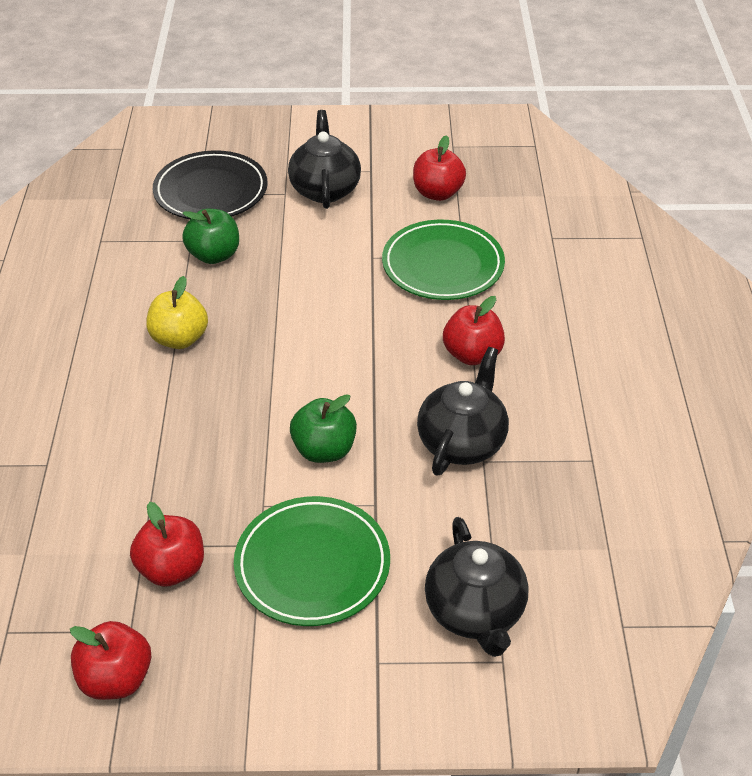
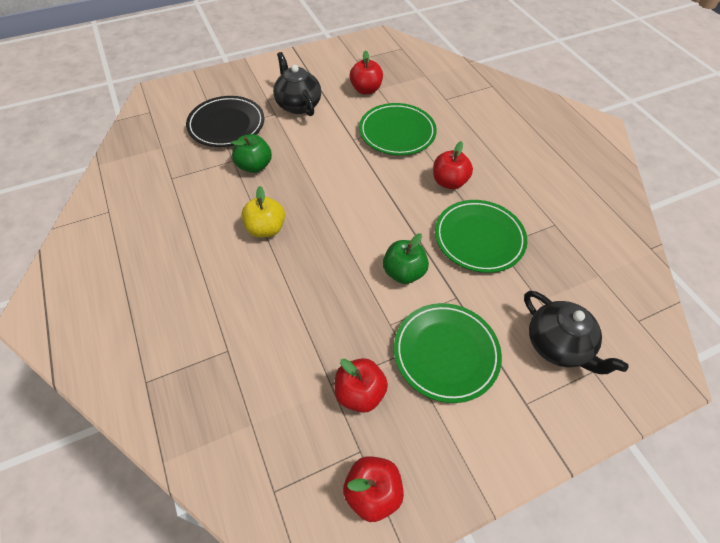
camera: 25 degrees left, 10 degrees up
black teapot [417,347,509,476] -> green plate [435,200,527,273]

